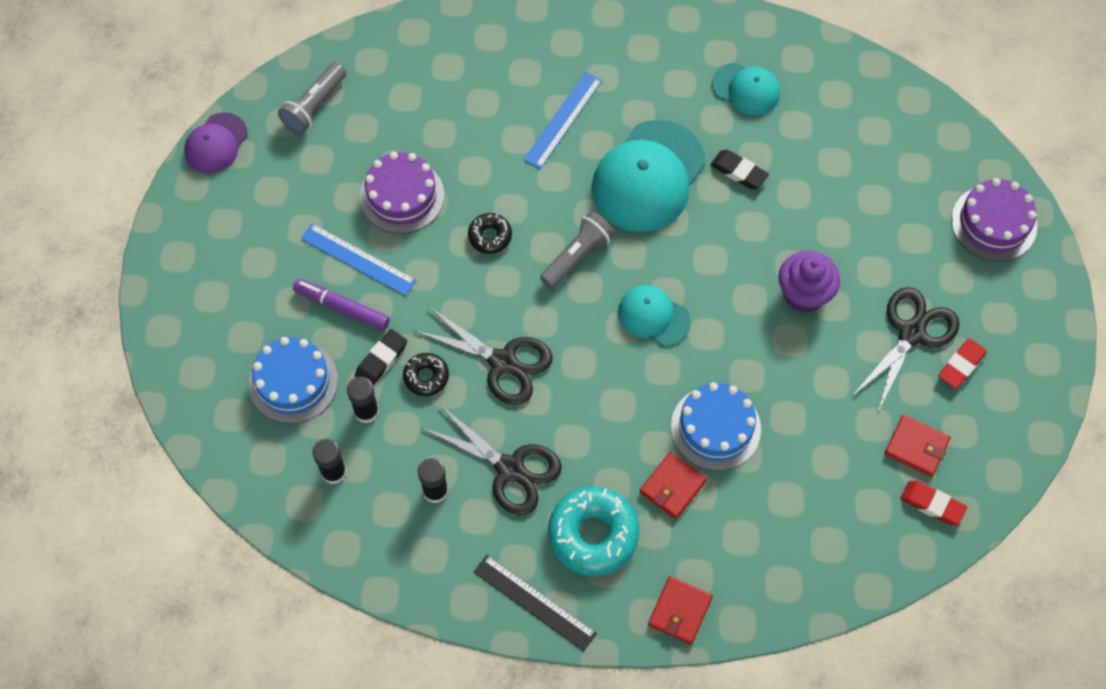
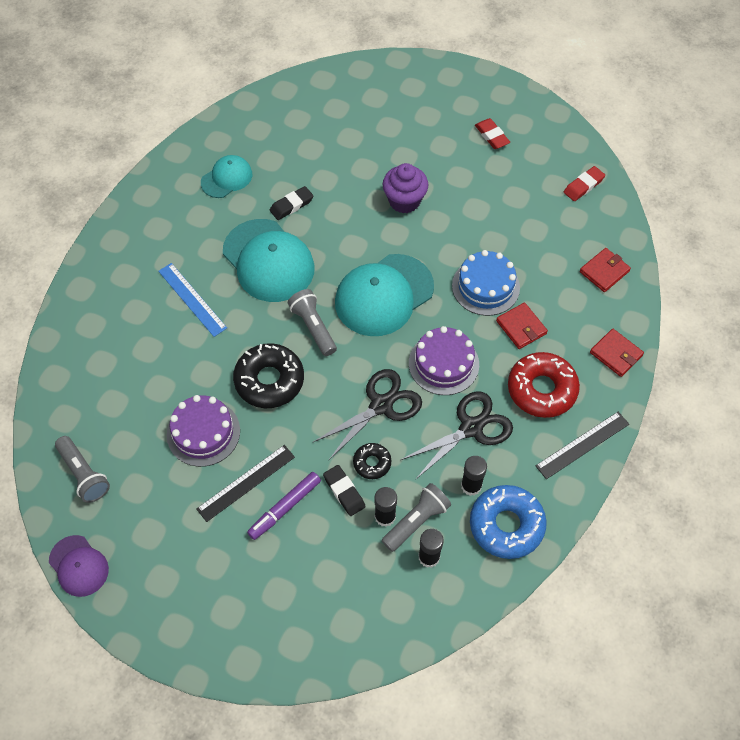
camera: 70 degrees left, 5 degrees down
blue cake [249,337,338,424] -> none
blue ruler [301,223,416,296] -> black ruler [196,445,295,522]
black donut [468,213,512,254] -> black donut [233,343,304,408], size x1.91
turquoise donut [548,486,640,576] -> red donut [508,352,580,418]
turquoise cap [618,285,691,346] -> turquoise cap [335,254,434,336], size x1.81
black scissors [852,287,960,411] -> none
red wallet [884,415,951,477] -> red wallet moved to [580,248,631,292]
purple cake [951,178,1037,261] -> purple cake moved to [409,326,479,395]
none -> grey flashlight [382,483,451,552]
none -> blue donut [470,485,547,559]

